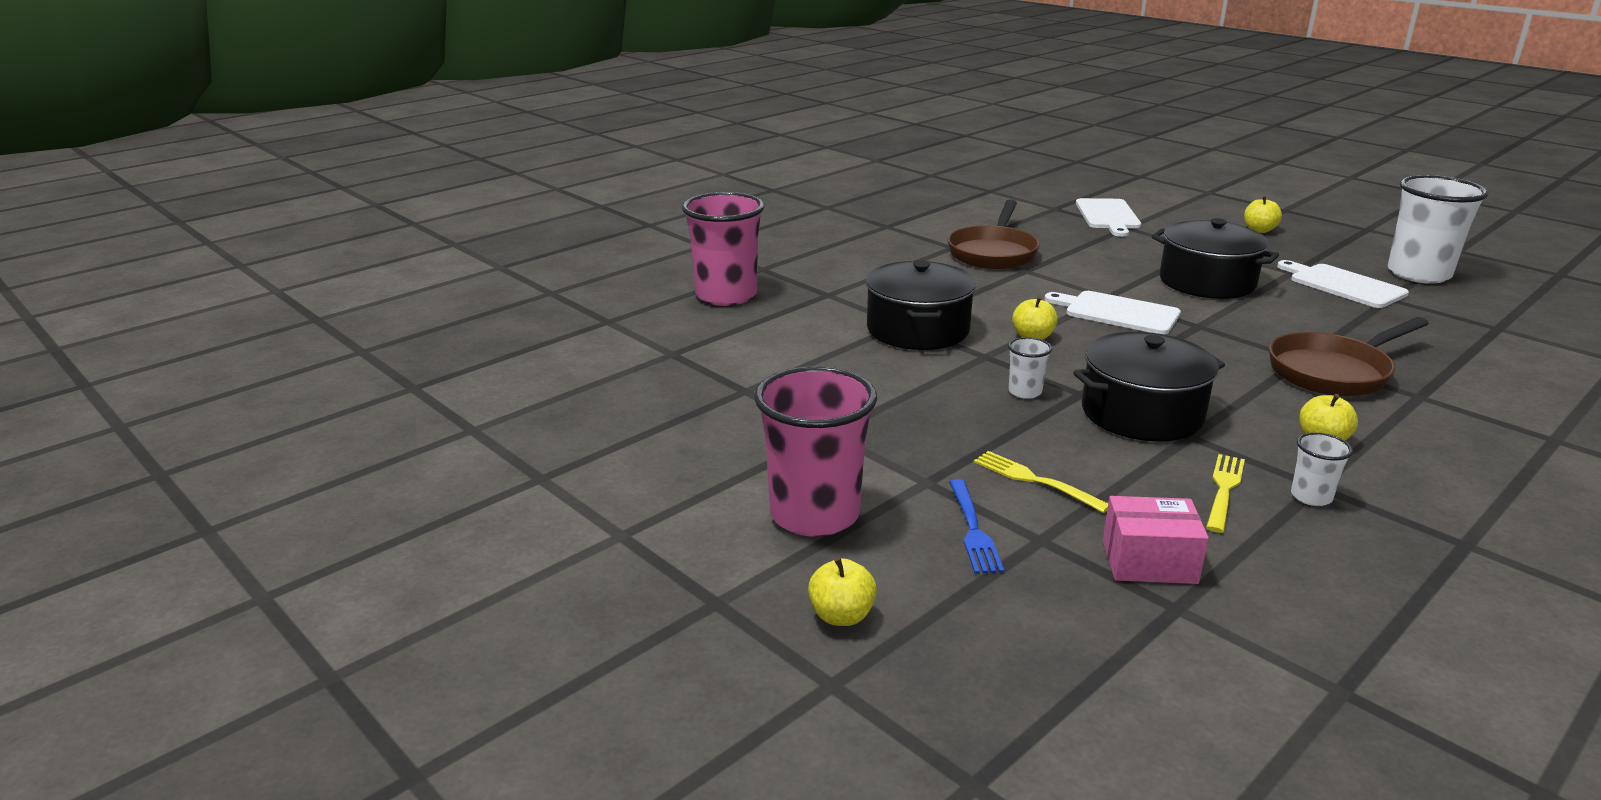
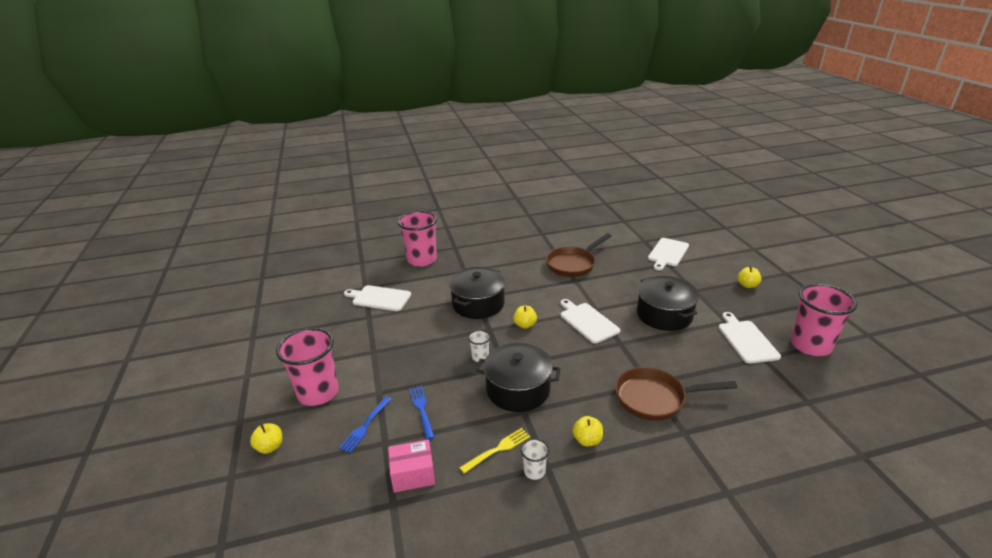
camera: 30 degrees right, 5 degrees up
yellow fork [974,451,1108,513] -> blue fork [410,386,434,440]
pink box [1103,496,1209,584] -> pink box turned 45 degrees counterclockwise [388,439,435,493]
white cup [1388,175,1489,284] -> pink cup [791,284,857,356]
none -> white cutting board [344,285,411,311]

